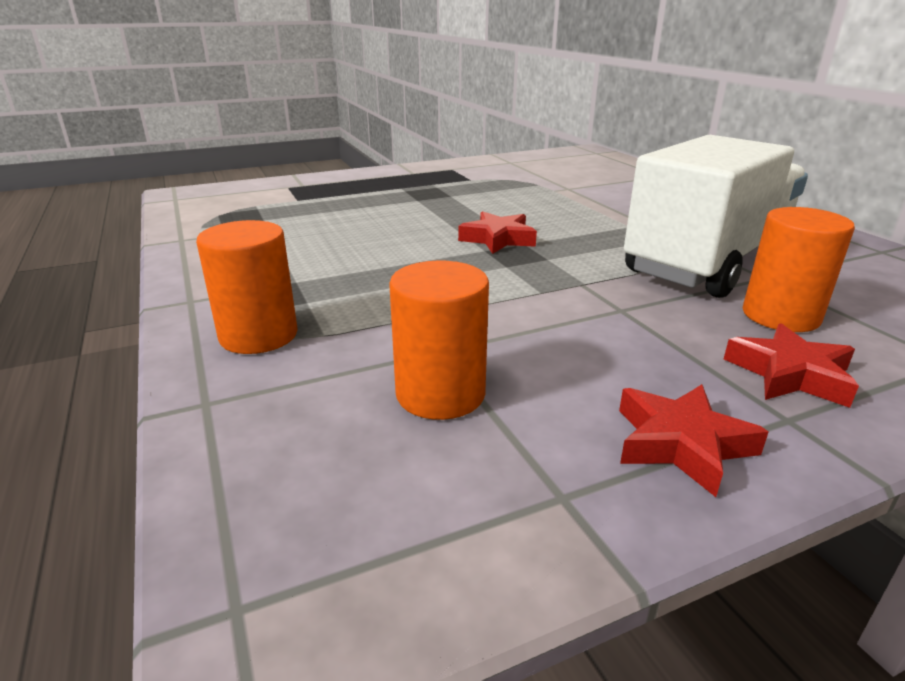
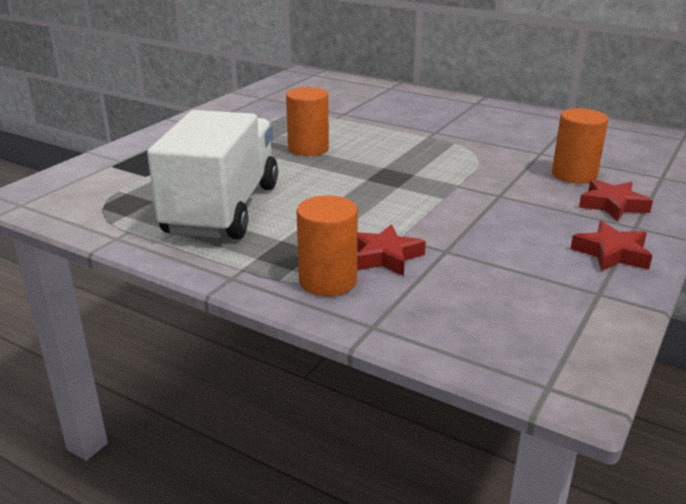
camera: 35 degrees left, 0 degrees up
orange cylinder [389,261,489,420] -> orange cylinder moved to [286,87,329,156]
red star [458,211,537,254] -> red star moved to [357,224,426,276]
white truck [624,135,808,298] -> white truck moved to [147,110,278,239]

